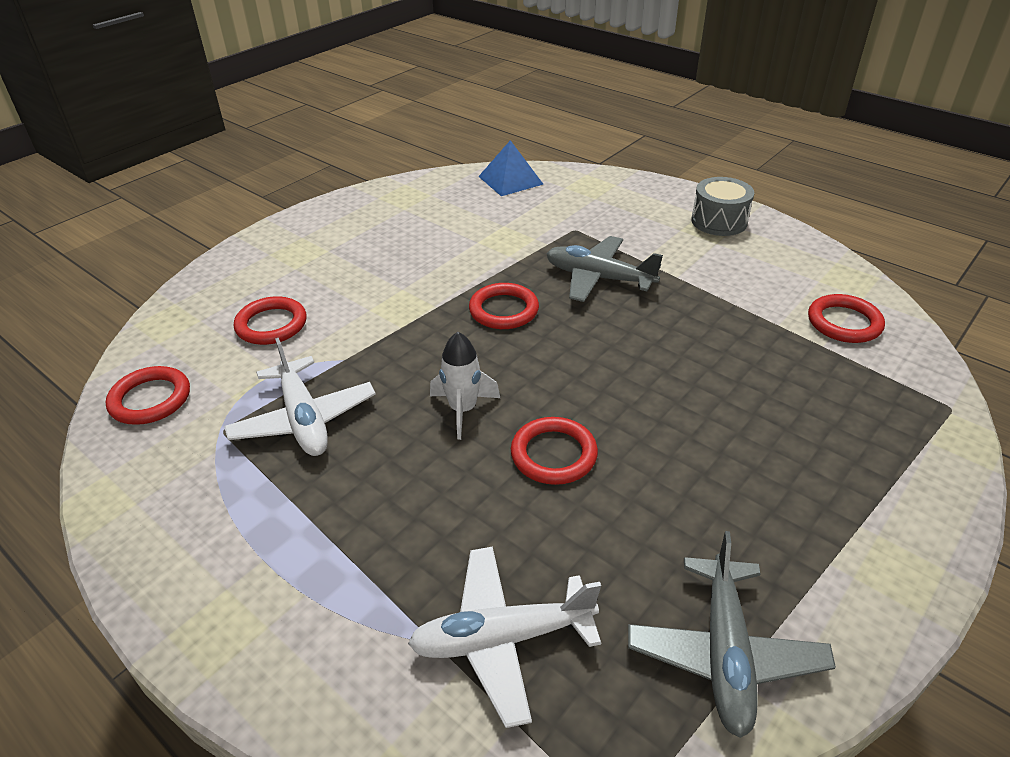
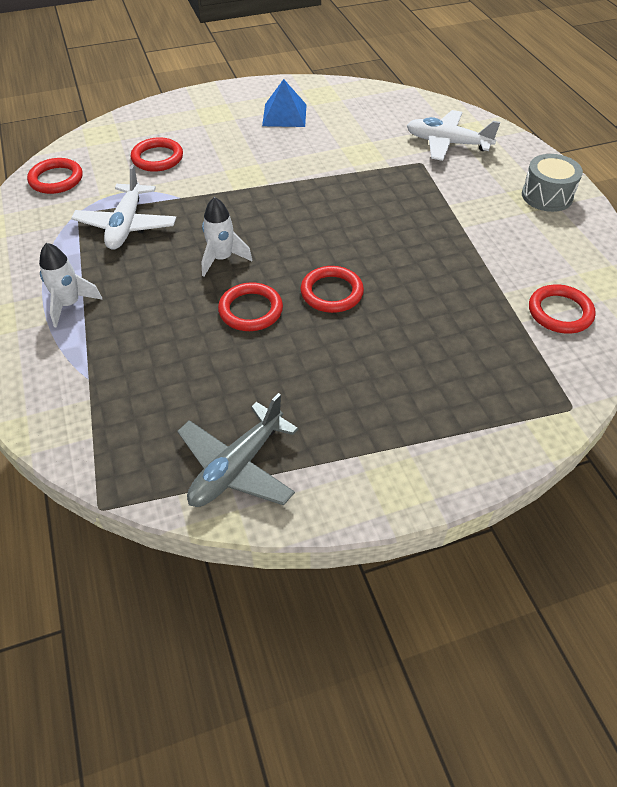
camera: 30 degrees right, 10 degrees up
white plane [408,547,601,728] -> white plane moved to [407,110,500,161]
red ring [469,283,539,329] -> red ring moved to [301,266,364,313]
blue pyramid [478,140,544,196] -> blue pyramid moved to [262,79,307,127]
grey plane [547,236,663,302] -> none
none -> white rocket [39,243,102,328]

